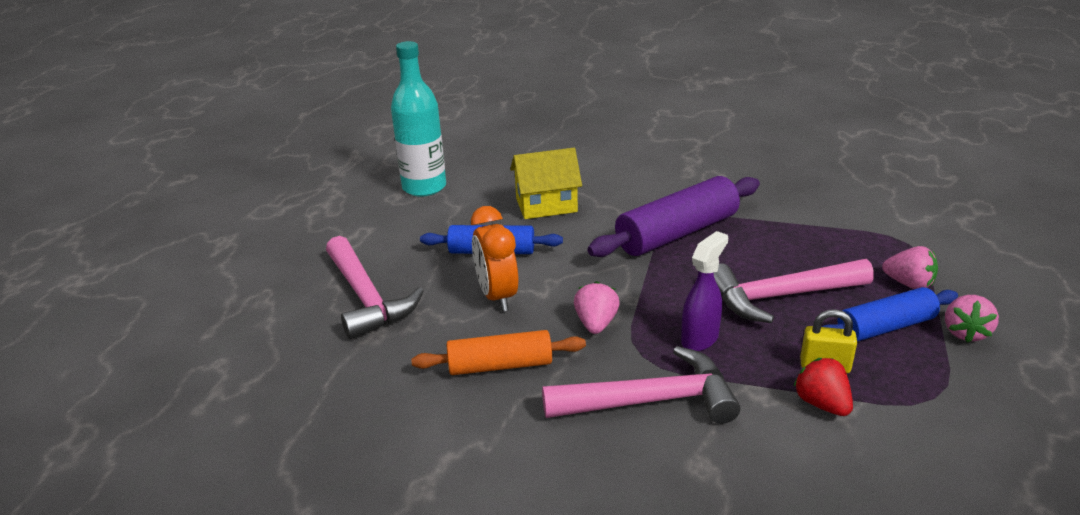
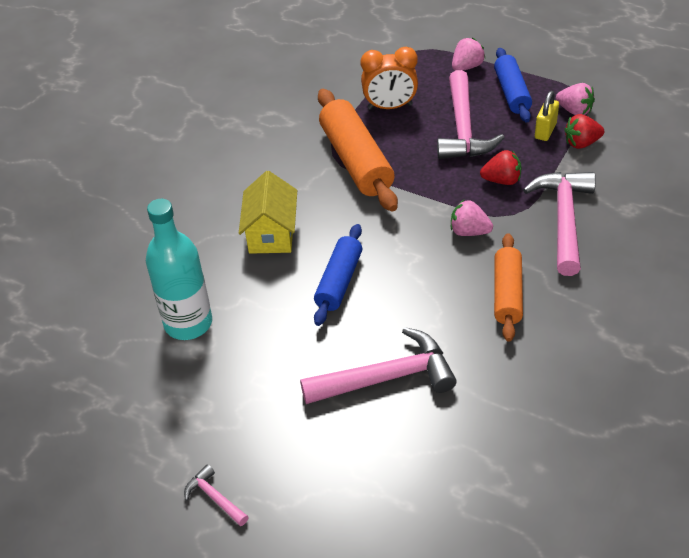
camera: 75 degrees left, 15 degrees up
orange clock [471,206,519,311] -> orange clock moved to [361,47,418,110]
purple rolling pin [587,176,760,257] -> orange rolling pin [318,89,398,212]
purple spray bottle [681,231,728,351] -> red strawberry [480,150,521,185]
pink strawberry [945,295,999,343] -> pink strawberry moved to [556,83,595,115]
none -> pink hammer [184,464,249,526]

